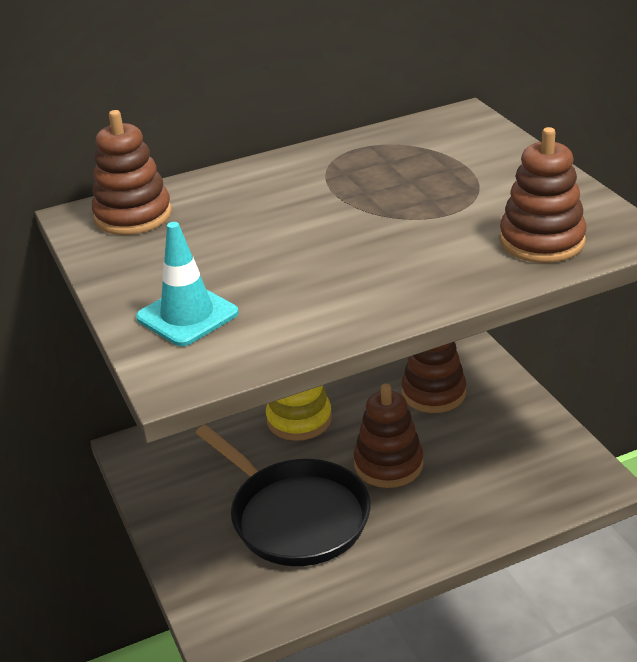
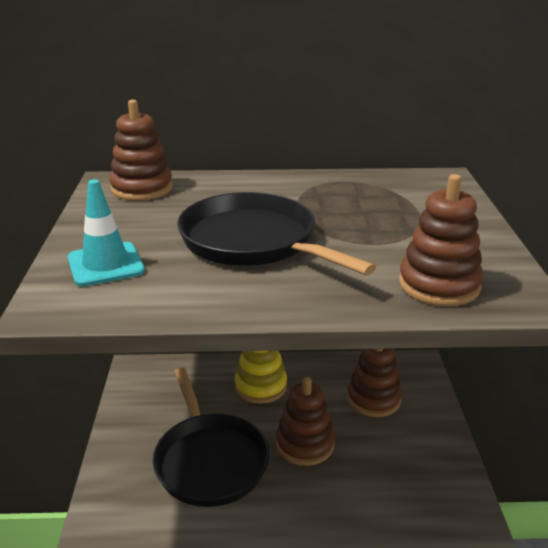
camera: 20 degrees right, 5 degrees down
none -> black pan [177,192,376,275]

